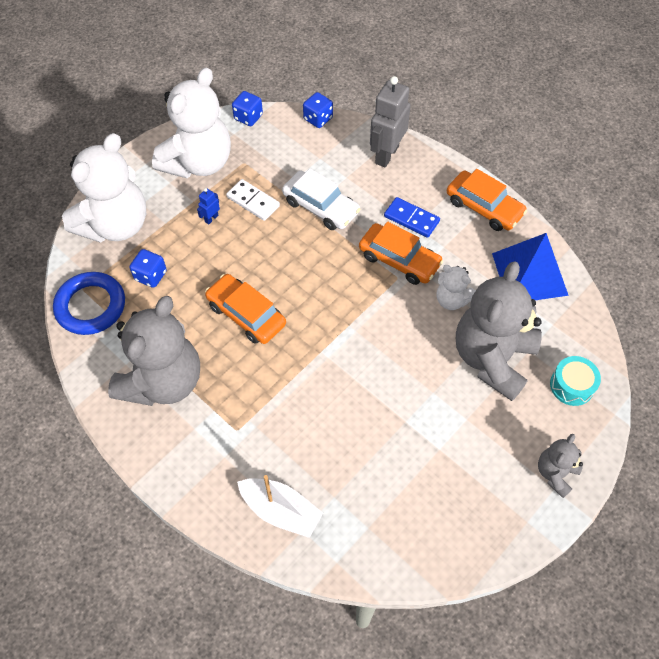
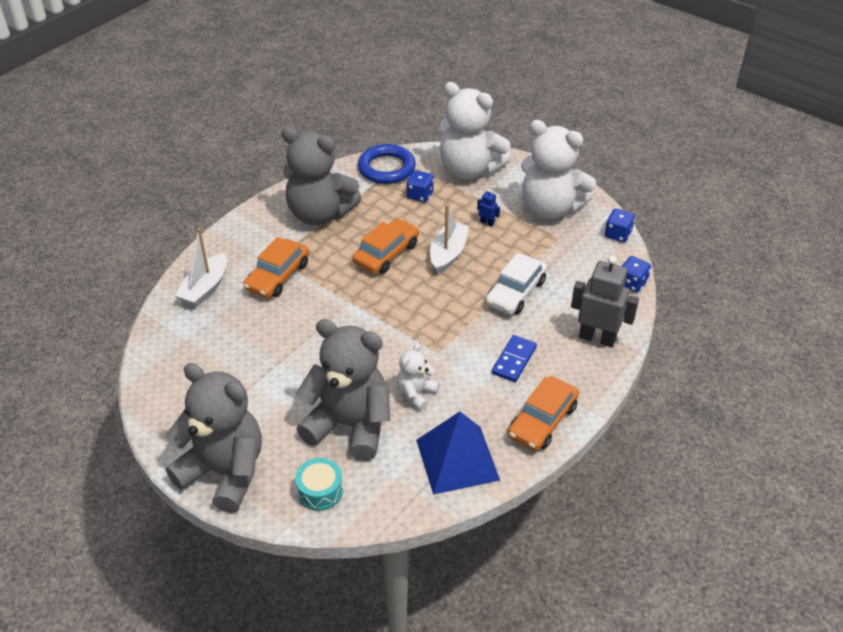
camera: 85 degrees right, 15 degrees down
white domino [226,179,280,221] -> none
orange car [359,221,443,285] -> orange car moved to [243,237,309,298]
grey teddy bear [538,434,583,498] -> grey teddy bear [166,363,262,513], size x2.09
none -> white boat [430,205,469,274]

